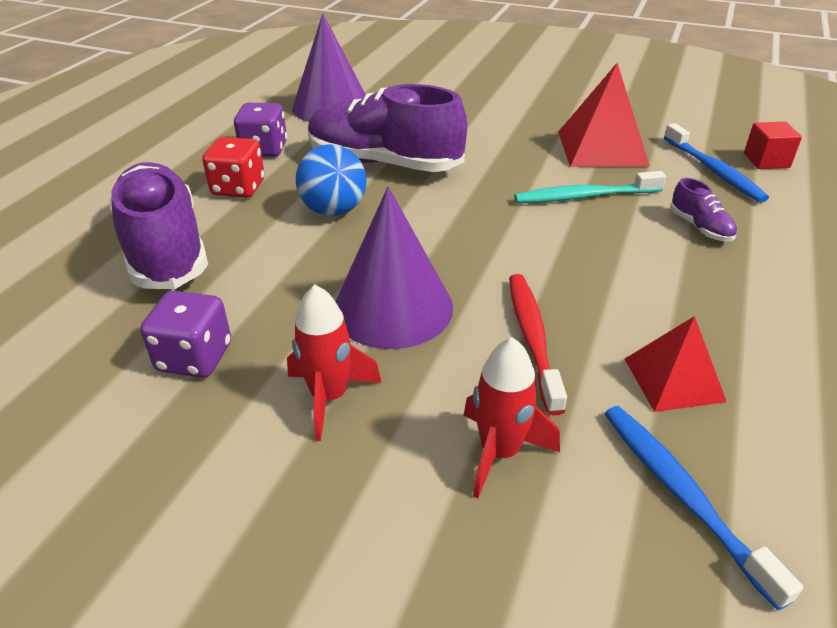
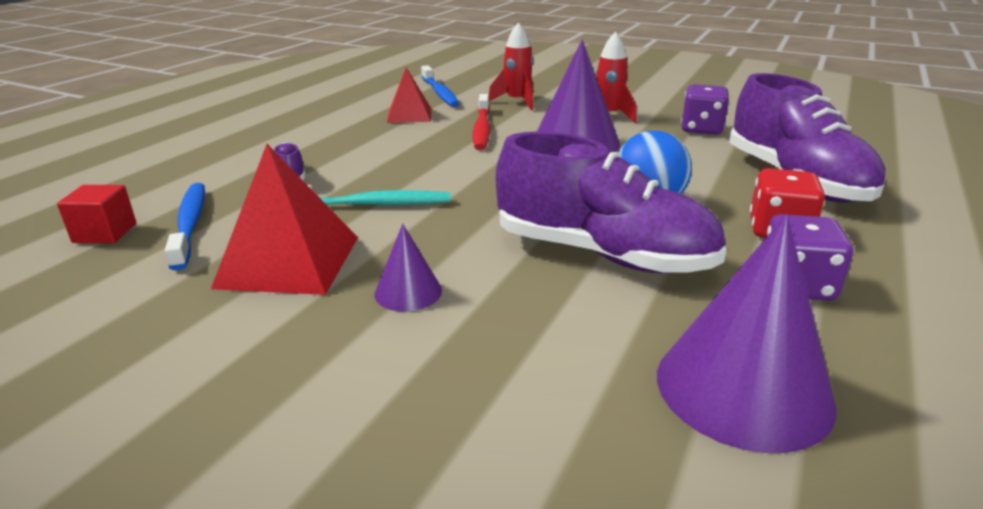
camera: 175 degrees left, 10 degrees down
none -> purple cone [374,224,442,312]

